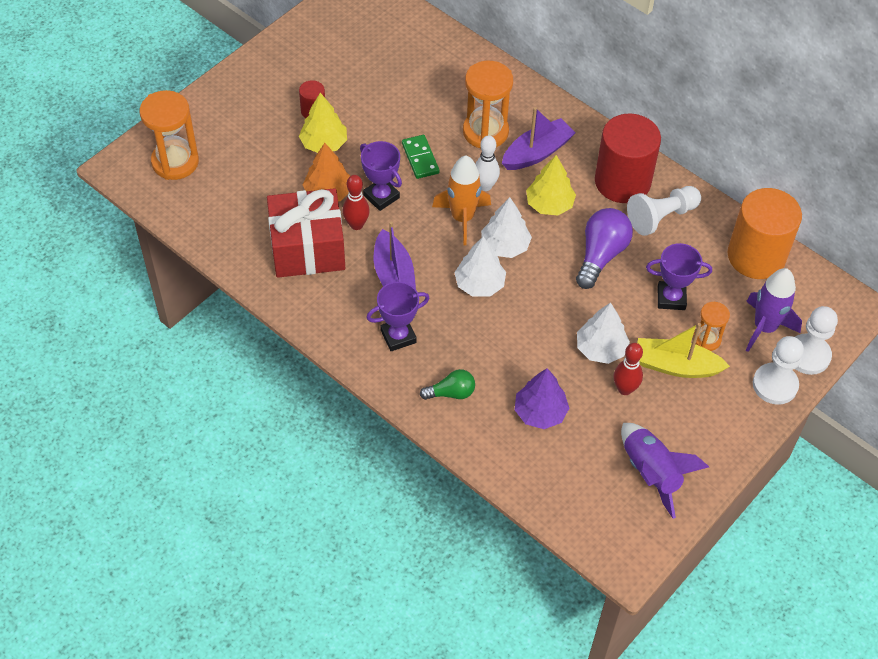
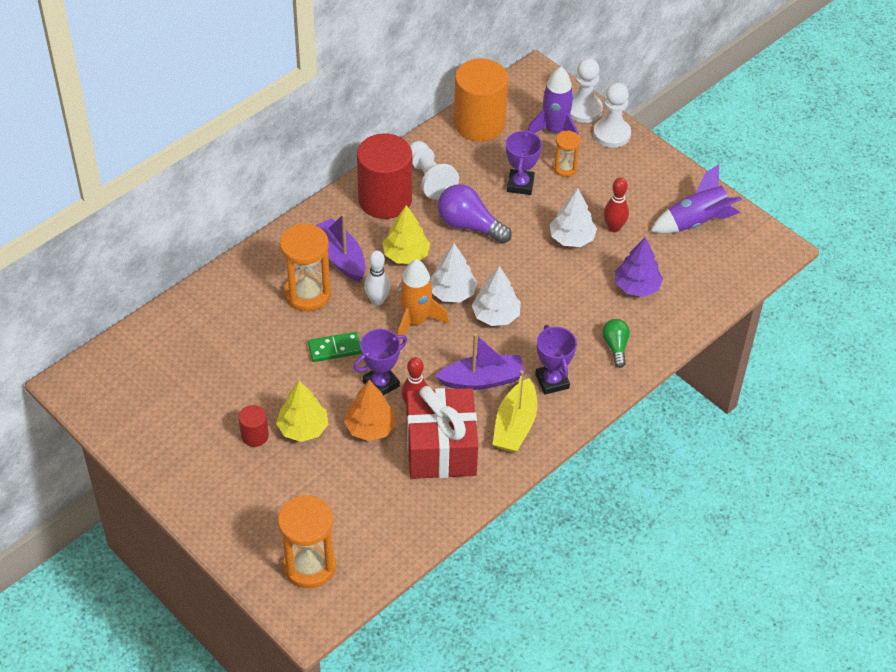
camera: 85 degrees left, 5 degrees down
yellow boat [637,323,730,378] -> yellow boat moved to [493,370,537,452]

